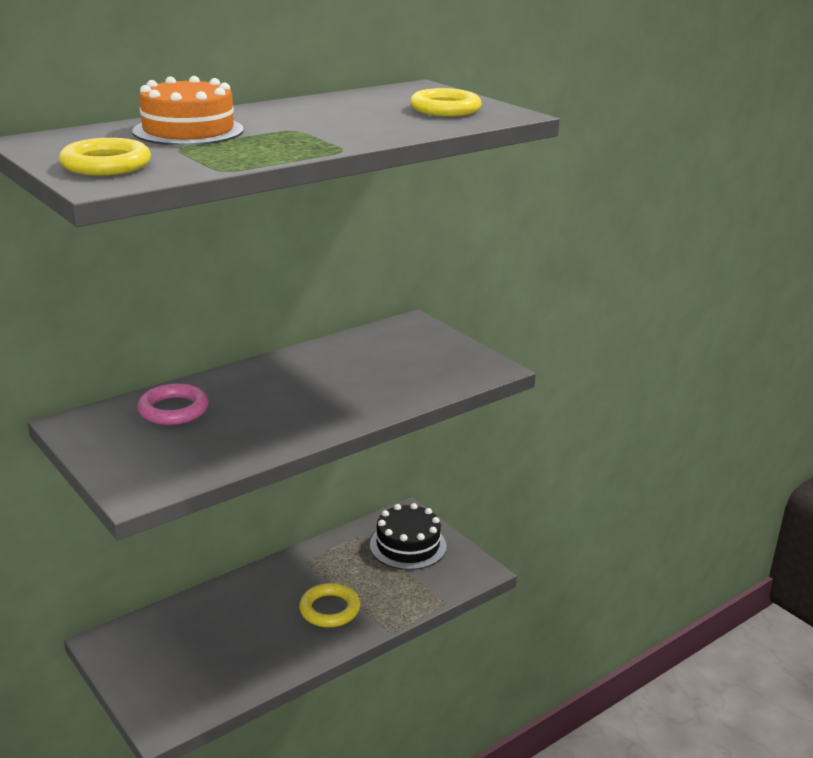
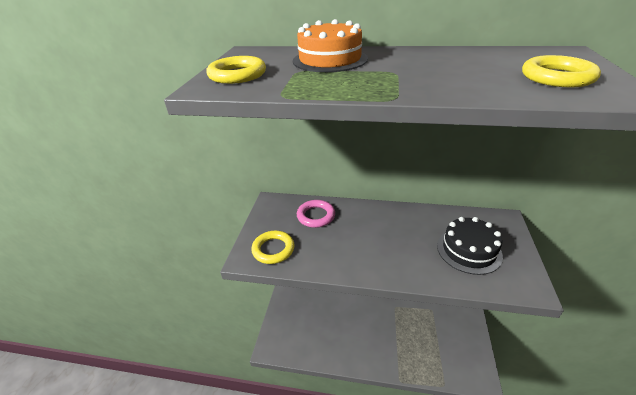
camera: 50 degrees right, 10 degrees up
yellow ring [299,583,360,627] -> yellow ring moved to [251,231,294,264]
black cake [370,503,447,570] -> black cake moved to [437,217,503,275]

